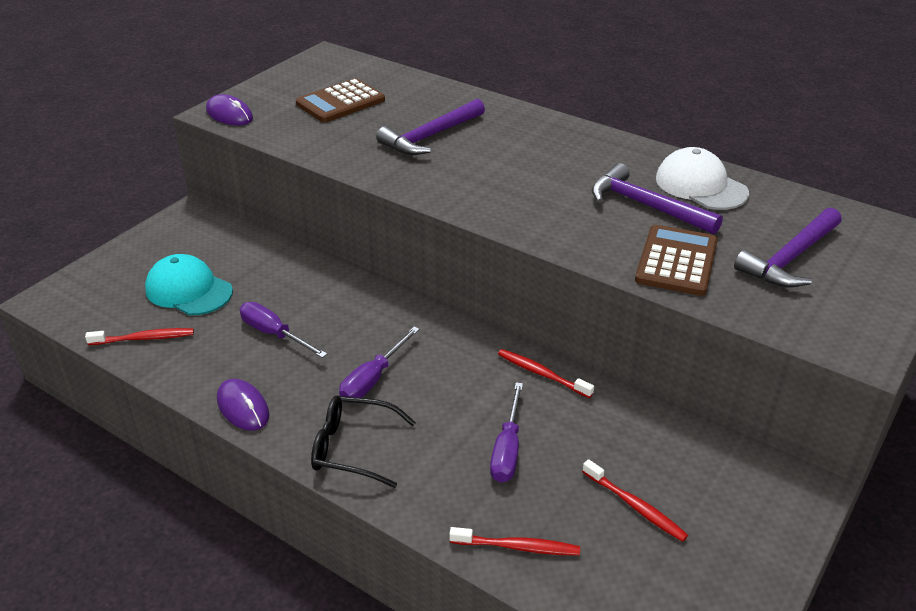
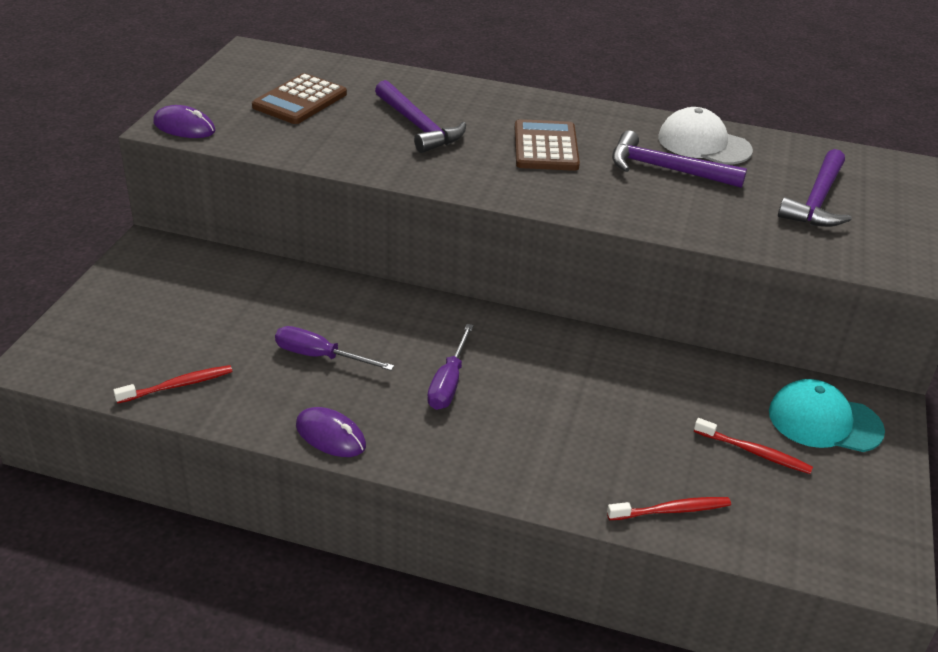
camera: 20 degrees left, 0 degrees up
turquoise cap [145,254,233,315] -> turquoise cap moved to [769,379,885,452]
black glasses [311,395,416,488] -> none
purple hammer [376,99,485,155] -> purple hammer turned 60 degrees counterclockwise [375,80,466,153]
purple screwdriver [490,382,523,483] -> none
red toothbrush [498,349,594,398] -> none
brown calculator [635,225,718,296] -> brown calculator moved to [515,119,580,171]

